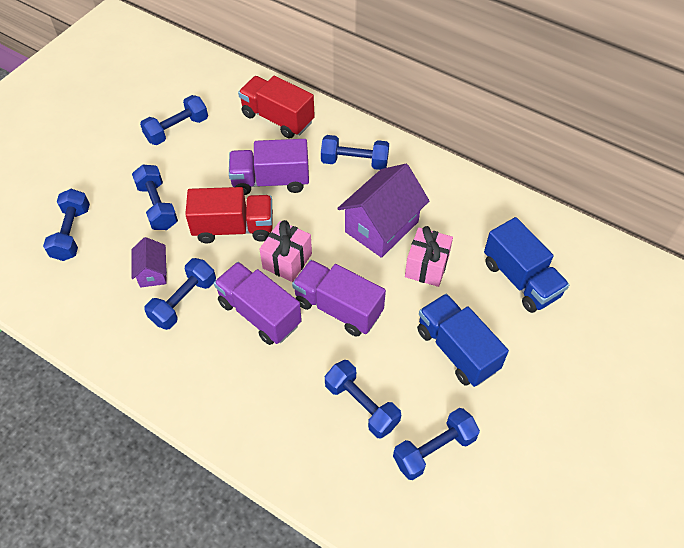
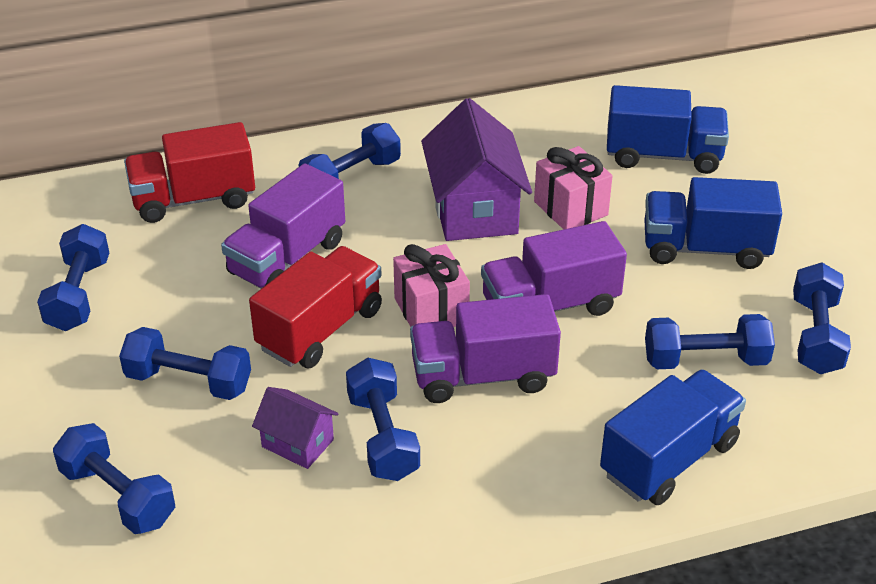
camera: 50 degrees left, 15 degrees down
none -> blue truck [600,370,746,505]

